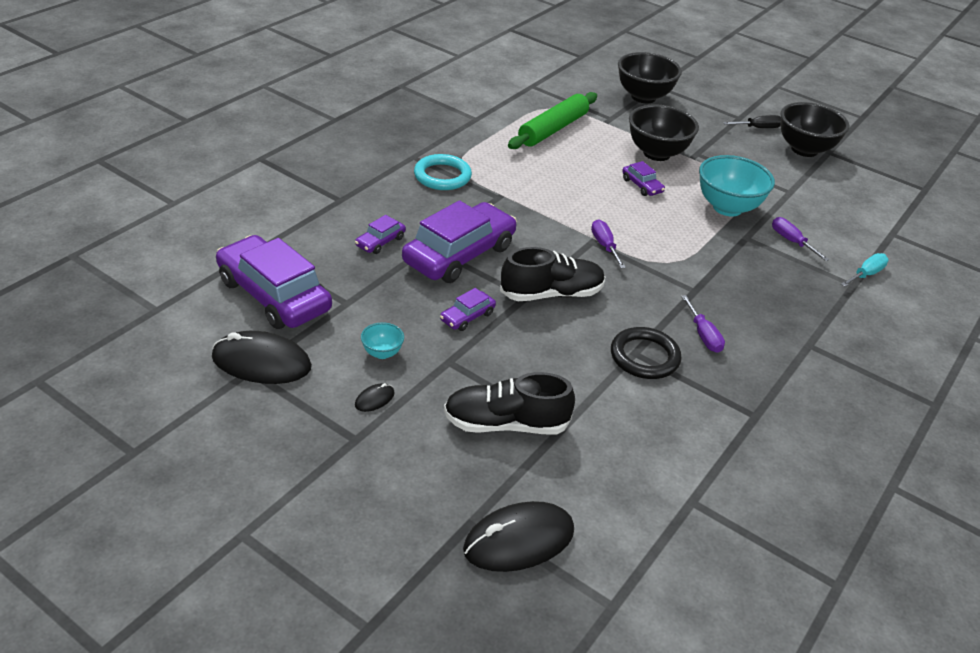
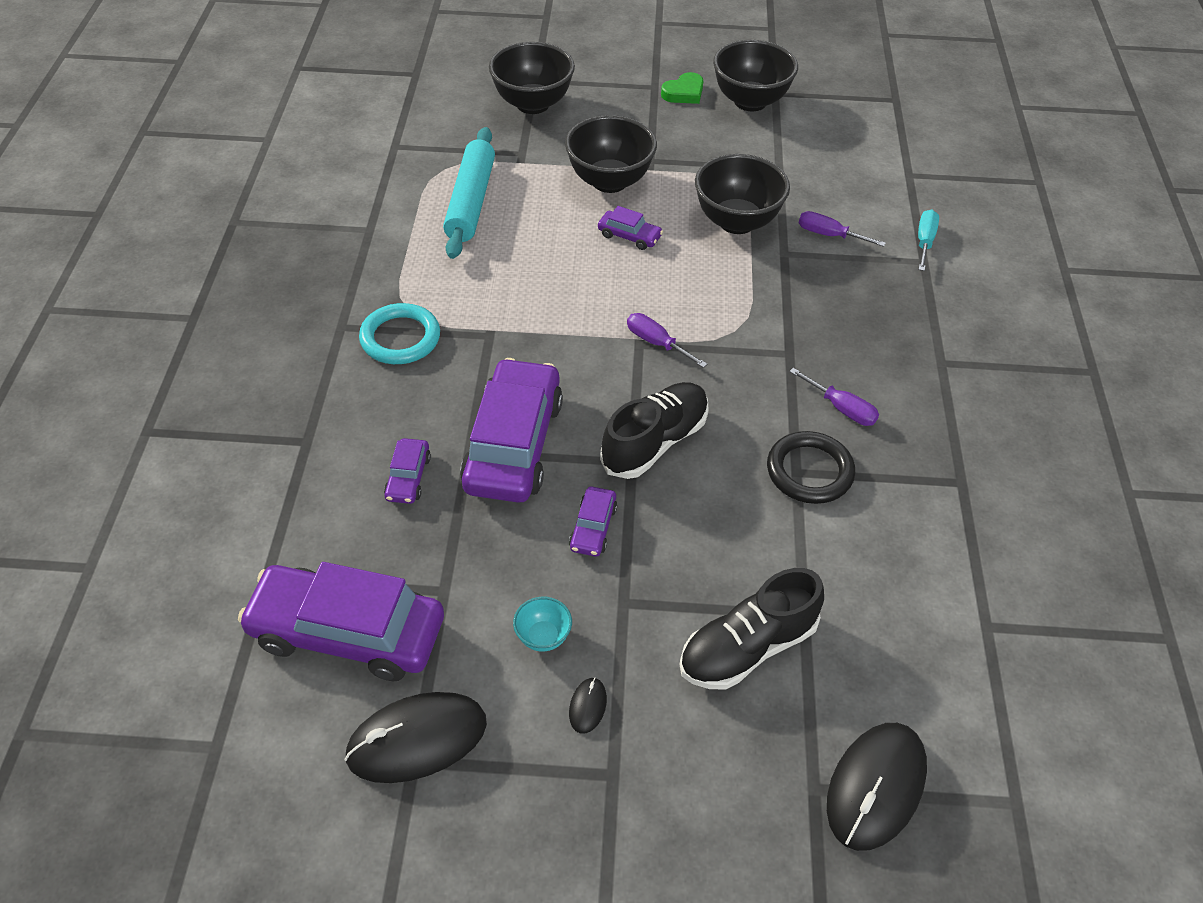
camera: 30 degrees left, 10 degrees up
green rolling pin [508,92,597,149] -> turquoise rolling pin [443,127,495,259]
turquoise bowl [699,155,775,217] -> black bowl [695,154,790,234]
black screwdriver [723,115,781,128] -> green heart [661,72,703,104]

